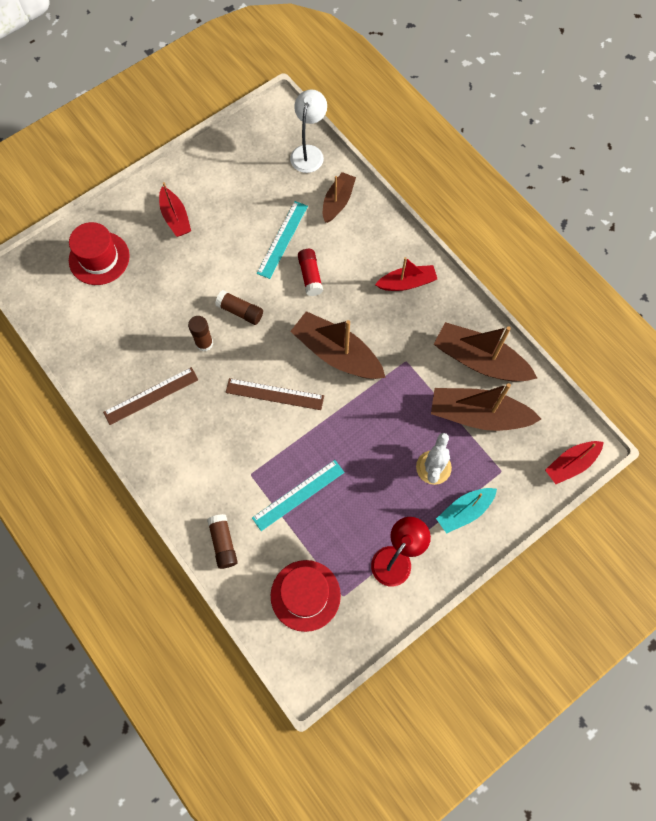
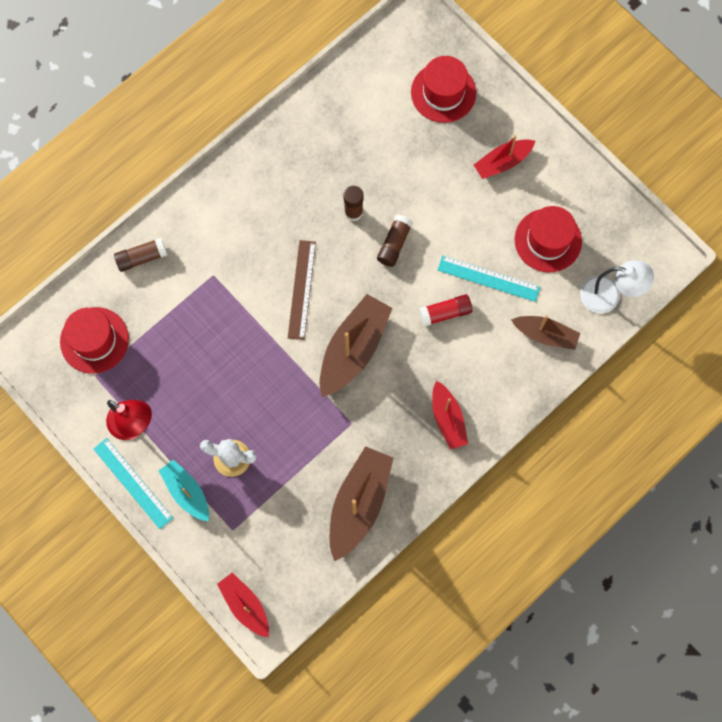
camera: 85 degrees right, 5 degrees up
brown ruler [103,367,198,425] -> none
turquoise ruler [252,460,344,531] -> turquoise ruler moved to [94,438,173,529]
brown boat [431,383,541,431] -> none
none -> red hat [514,206,582,272]

